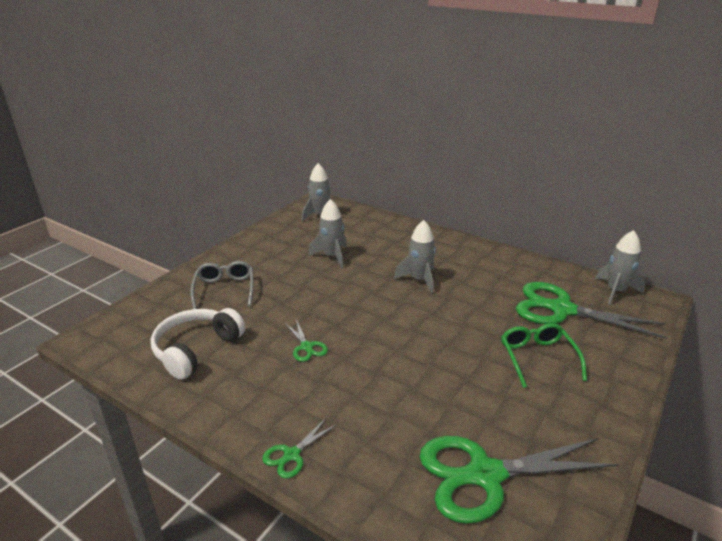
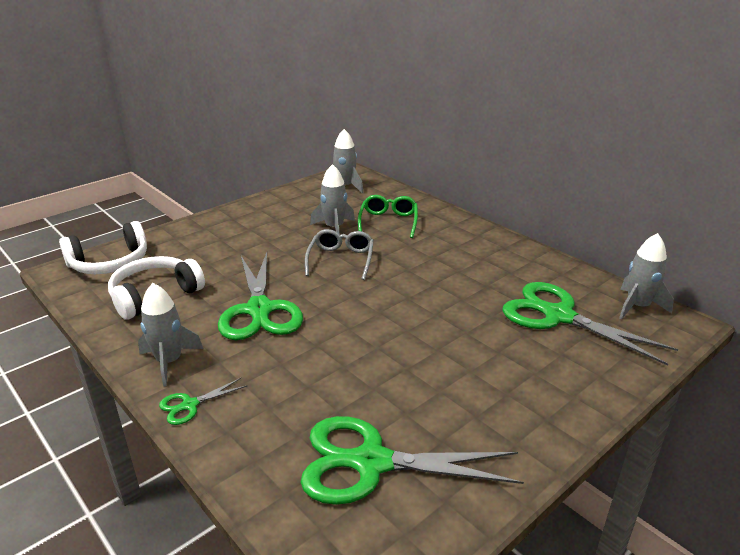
camera: 15 degrees right, 0 degrees up
grey glasses [190,261,254,309] -> grey glasses moved to [305,229,374,280]
green scissors [285,320,328,362] -> green scissors [218,252,303,340], size x2.24
grey rocket [394,220,436,294] -> grey rocket moved to [138,283,203,386]
green glasses [501,323,587,388] -> green glasses moved to [358,195,418,238]
none -> white headphones [59,221,147,274]

